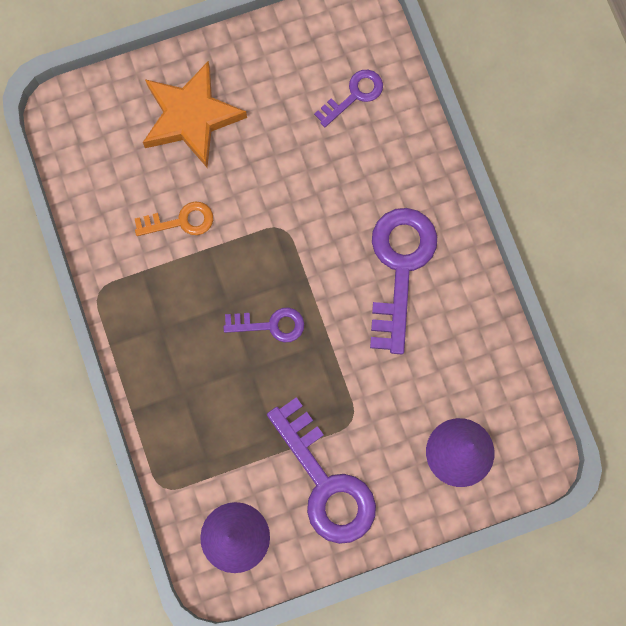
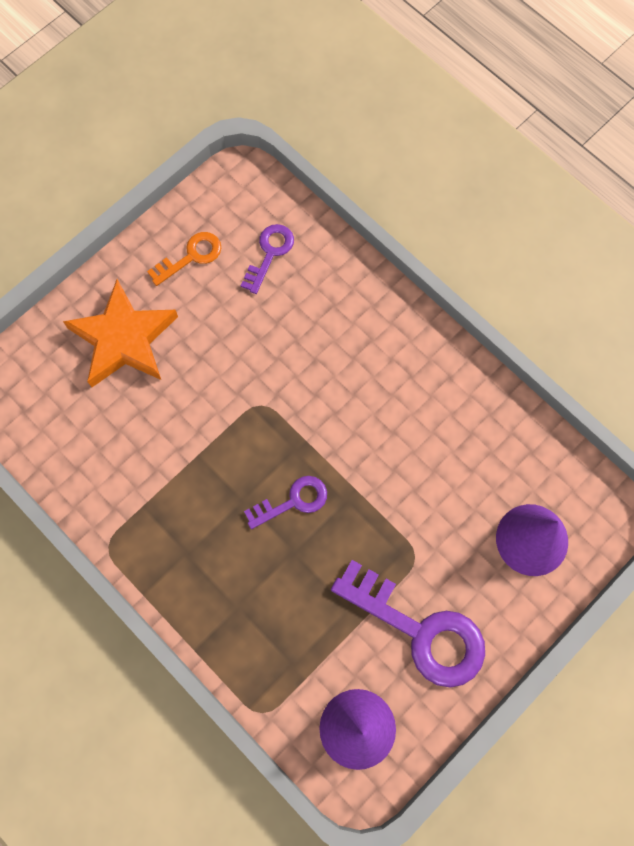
camera: 25 degrees left, 5 degrees down
orange key [135,201,213,236] -> orange key moved to [147,232,221,286]
purple key [370,208,437,354] -> none

